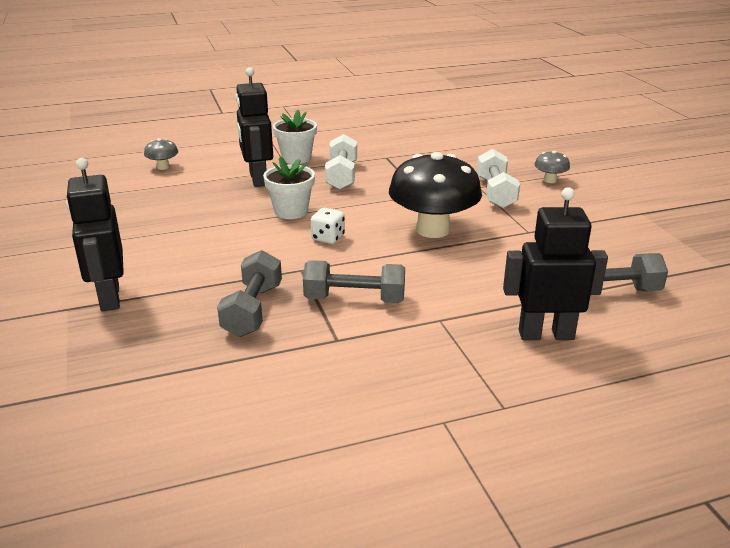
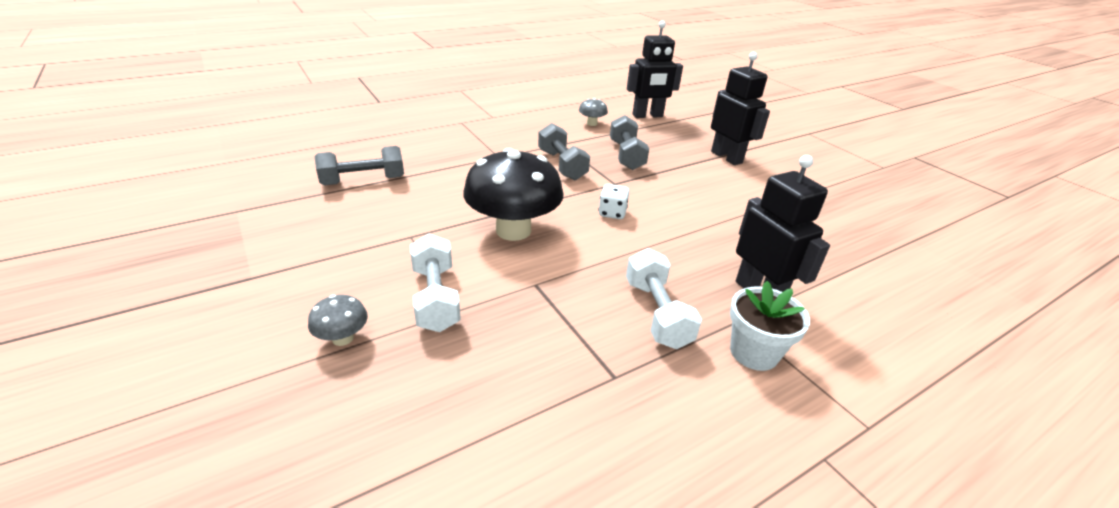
camera: 165 degrees right, 5 degrees up
grey mushroom [144,138,178,170] -> grey mushroom moved to [579,98,608,126]
white flower pot [263,157,315,219] -> none
grey dumbbell [303,260,405,303] -> grey dumbbell turned 75 degrees clockwise [538,123,590,180]
black robot [503,187,608,340] -> black robot moved to [627,21,683,118]

